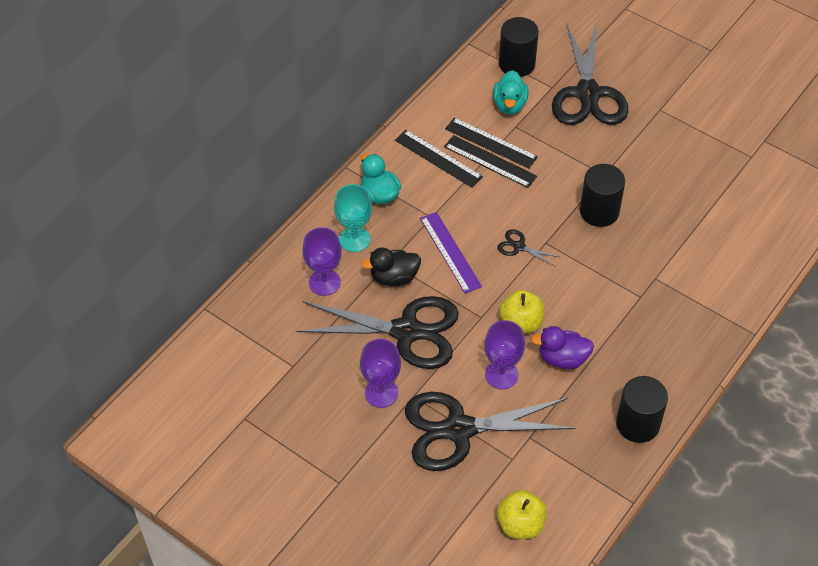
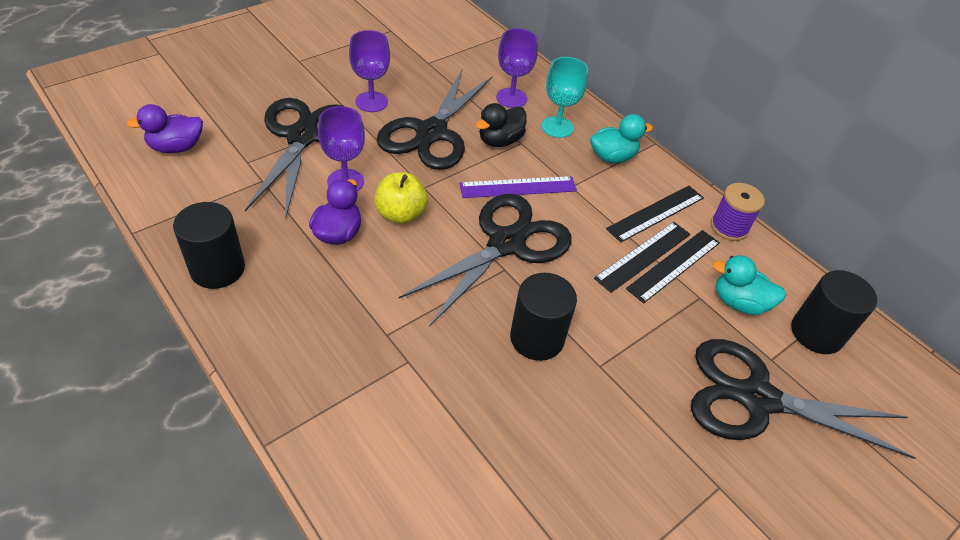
camera: 100 degrees right, 5 degrees down
black duck [361,247,421,286] -> black duck turned 135 degrees counterclockwise [476,103,527,147]
yellow apple [497,490,547,539] -> purple duck [127,104,203,153]
black scissors [498,229,559,266] -> black scissors [399,194,572,326], size x2.47
none -> purple spool [711,183,765,241]

